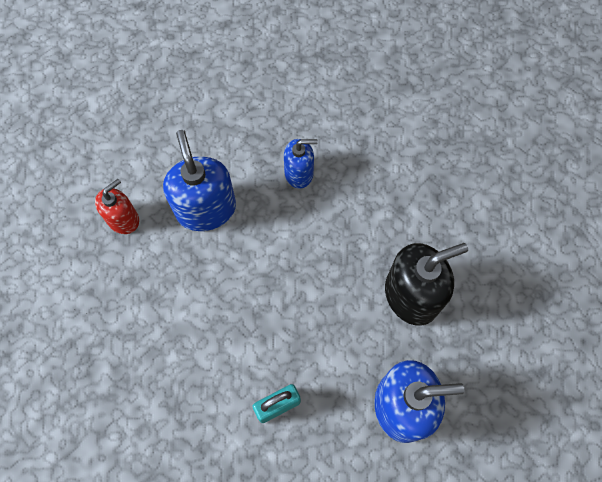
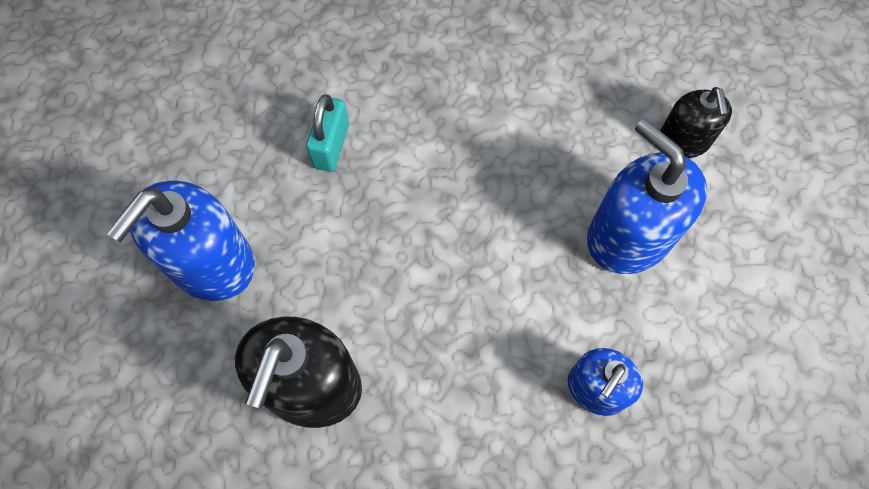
camera: 130 degrees right, 0 degrees up
red soap dispenser [95,179,139,234] -> black soap dispenser [660,87,732,158]
blue soap dispenser [163,130,236,231] -> blue soap dispenser turned 150 degrees counterclockwise [587,118,707,274]

